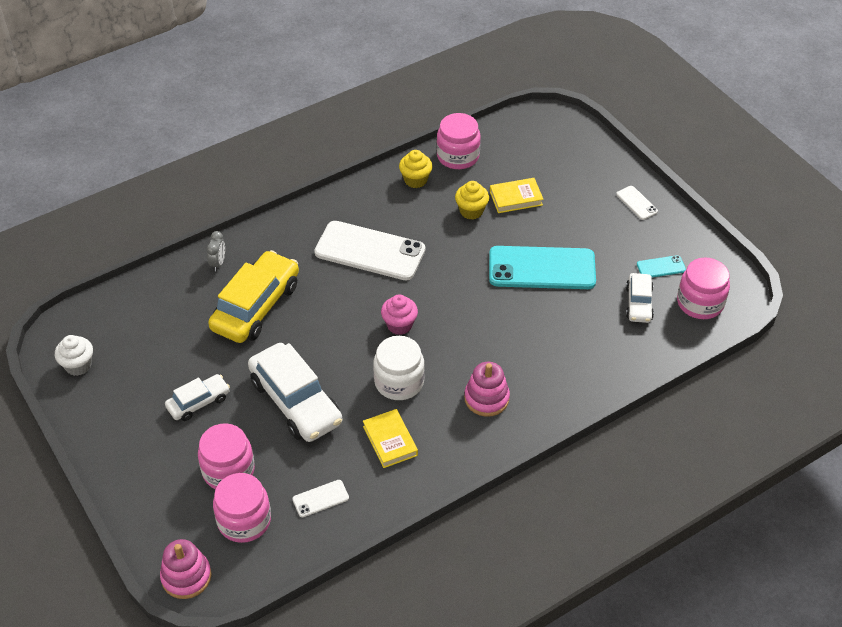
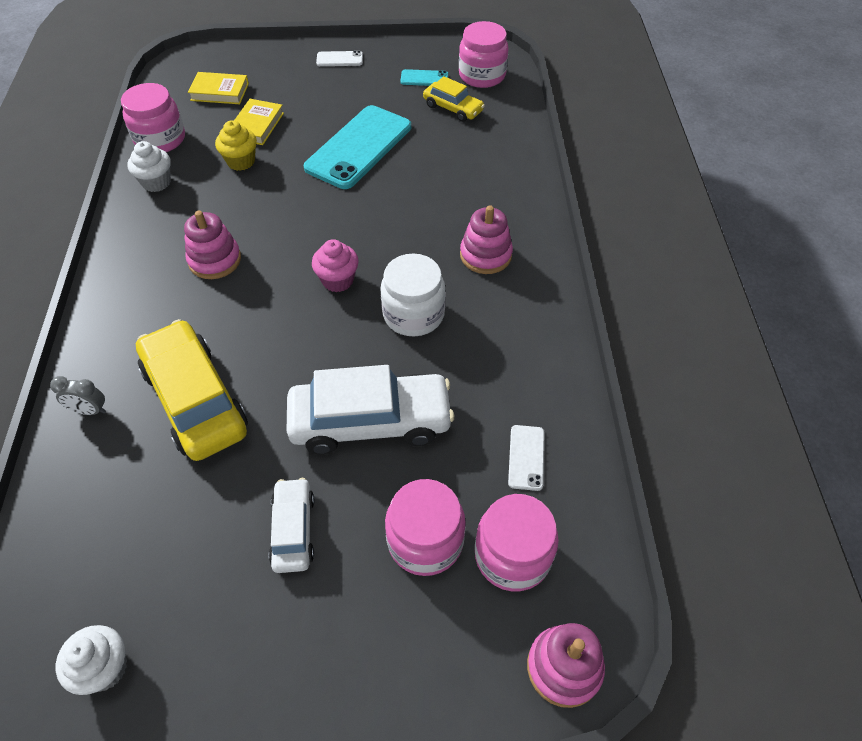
camera: 60 degrees left, 5 degrees up
grey clock [207,231,225,271] -> grey clock turned 150 degrees clockwise [50,376,106,415]
white phone [314,221,425,281] -> pink stacking toy [184,211,241,279]
yellow book [363,409,418,468] -> yellow book moved to [188,72,249,104]
yellow cupcake [399,150,433,188] -> white cupcake [128,141,171,192]
white car [626,273,654,323] -> yellow car [423,76,485,122]
turquoise phone [637,255,686,278] -> turquoise phone turned 75 degrees clockwise [400,69,448,86]

